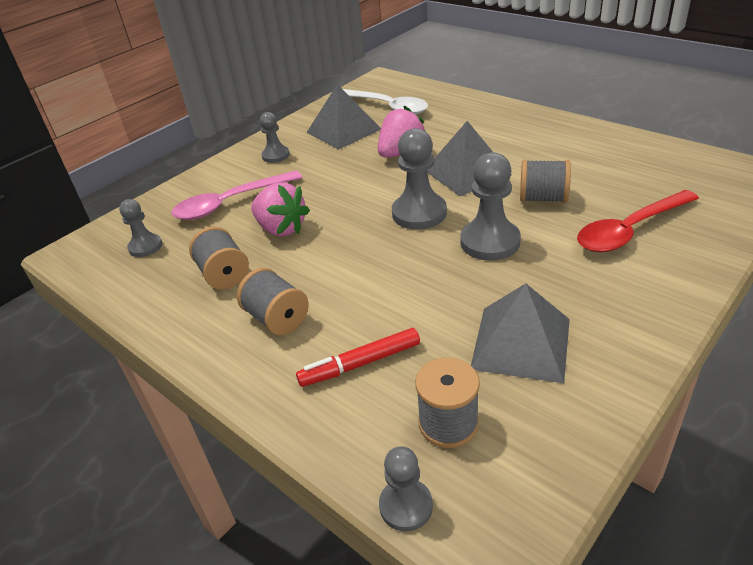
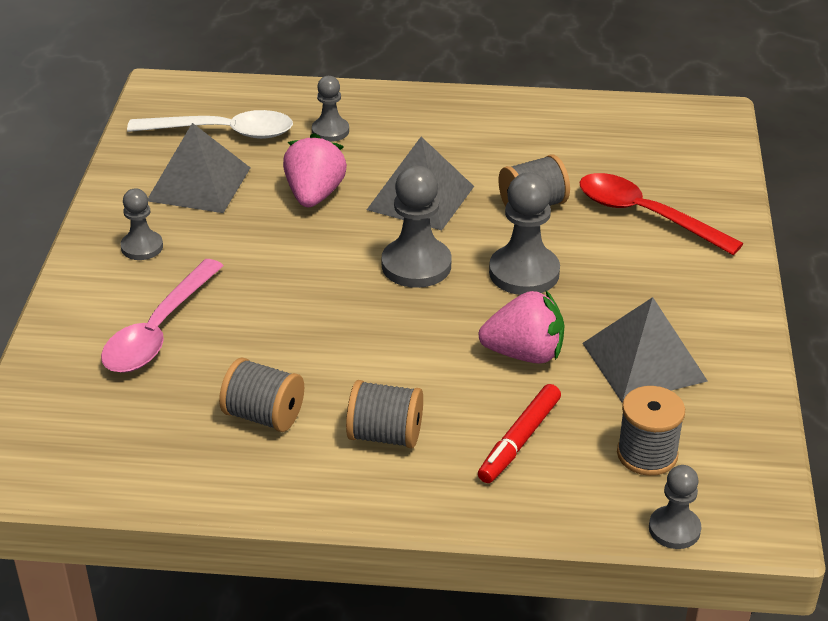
camera: 40 degrees left, 0 degrees up
grey pawn [119,199,162,257] -> grey pawn moved to [312,76,349,142]
pink strawberry [251,182,310,236] -> pink strawberry moved to [479,291,564,364]
red spoon [577,190,699,252] -> red spoon turned 105 degrees clockwise [580,173,743,255]

